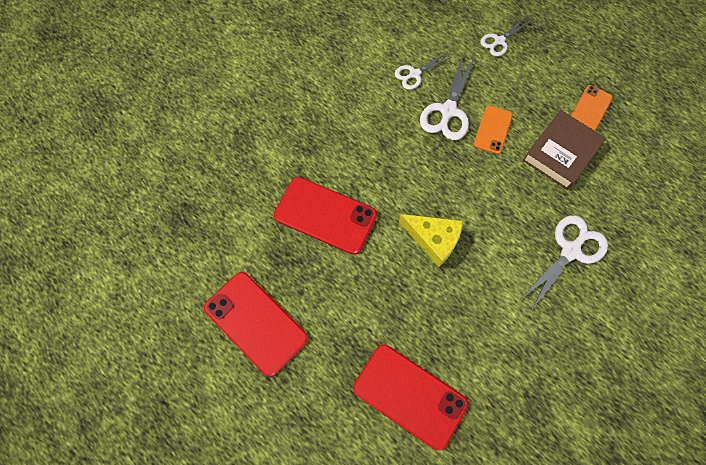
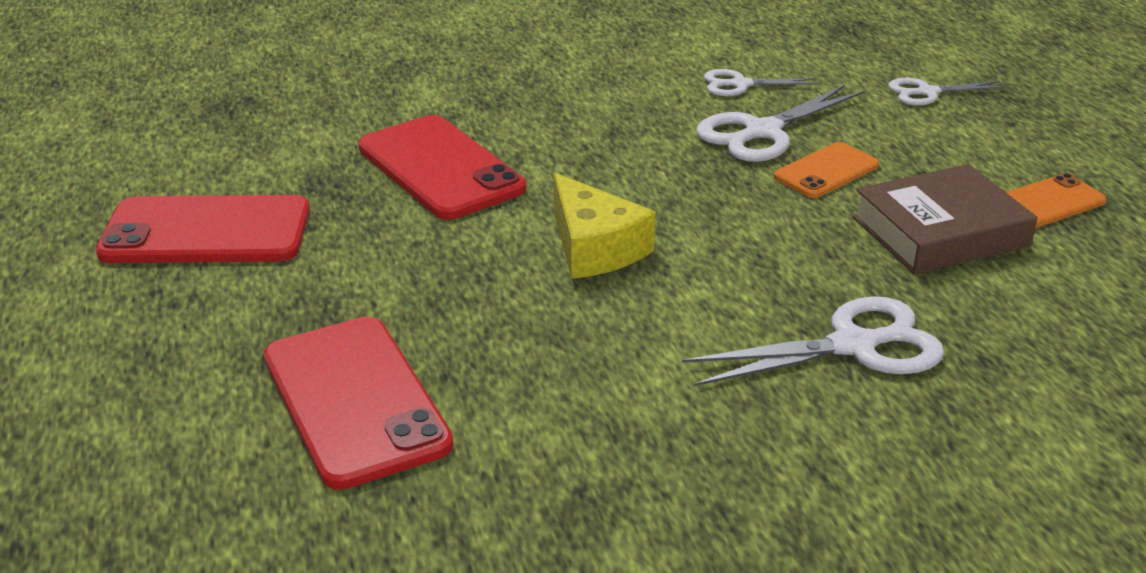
camera: 30 degrees right, 35 degrees down
red phone [204,272,308,377] -> red phone turned 75 degrees counterclockwise [96,195,310,263]

